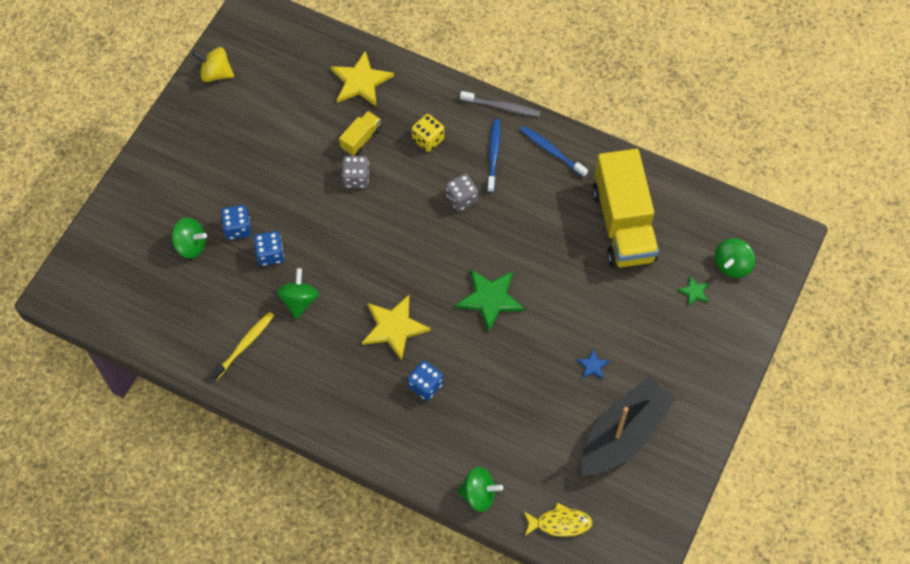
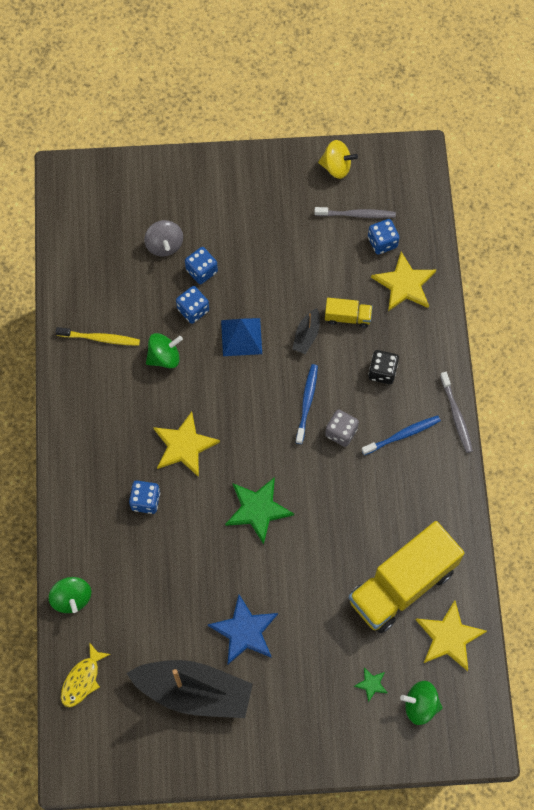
camera: 60 degrees right, 5 degrees up
green spinning top [171,217,207,259] -> grey spinning top [144,220,183,257]
yellow spinning top [192,47,234,82] -> yellow spinning top turned 120 degrees clockwise [318,140,358,179]
grey dice [341,156,369,188] -> black boat [292,308,320,354]
yellow dice [412,114,444,152] -> black dice [369,350,399,384]
blue toothbrush [520,126,588,177] -> blue toothbrush moved to [296,364,318,444]
yellow fish [524,503,593,537] -> yellow fish turned 60 degrees clockwise [61,642,110,707]
blue star [576,349,610,379] -> blue star [208,595,278,664], size x2.10
none -> blue pyramid [221,318,262,356]
none -> grey toothbrush [314,207,396,218]
none -> blue dice [368,219,399,254]
none -> yellow star [416,600,487,671]

